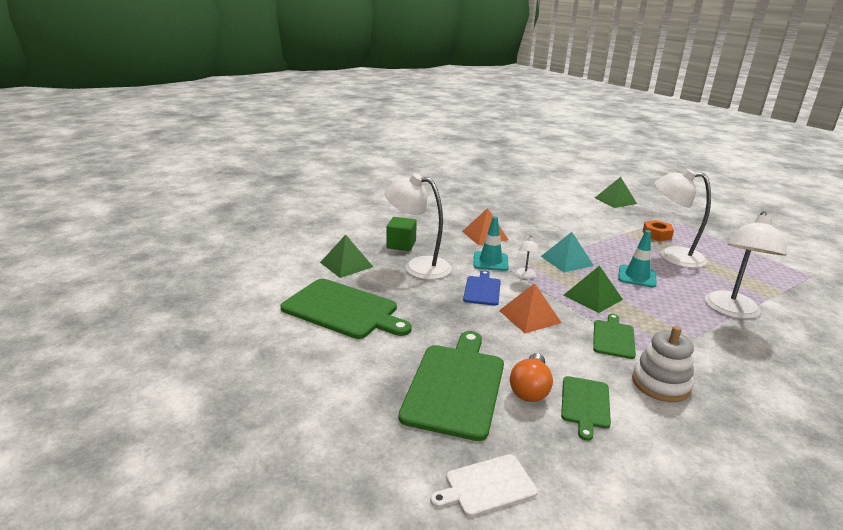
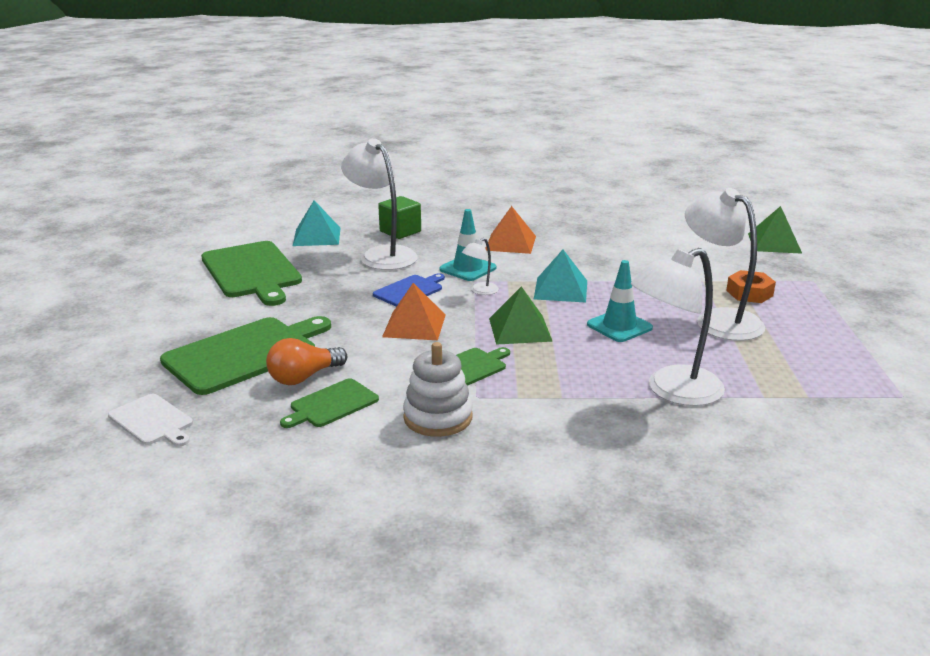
camera: 35 degrees right, 0 degrees up
green pyramid [320,235,373,278] -> turquoise pyramid [293,200,340,246]
white cutting board [430,454,538,517] -> white cutting board turned 150 degrees counterclockwise [108,394,193,447]

